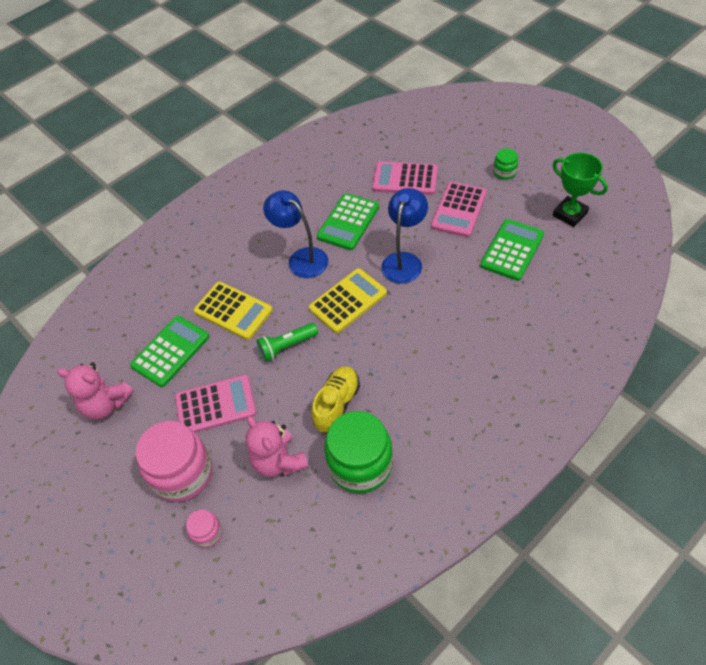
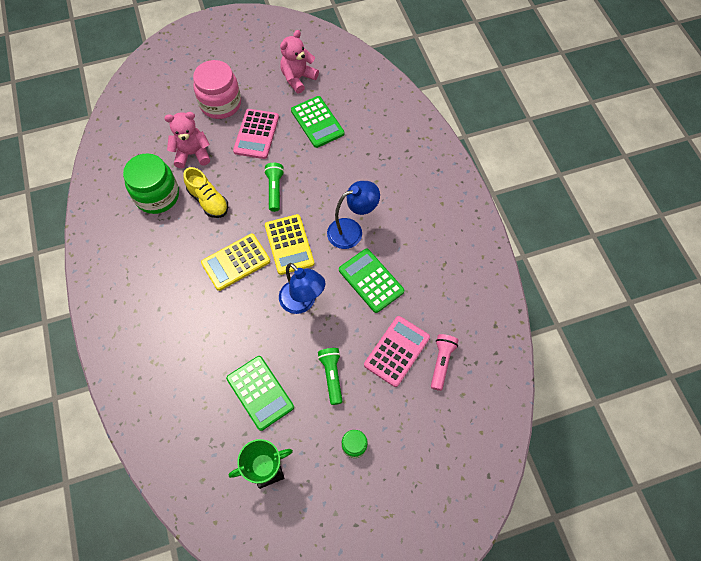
camera: 110 degrees right, 10 degrees up
pink jar [186,509,222,548] -> none
yellow calculator [194,282,273,340] -> yellow calculator moved to [201,234,270,291]
pink calculator [431,182,487,237] -> green flashlight [318,348,343,405]
none -> pink flashlight [431,334,459,391]

